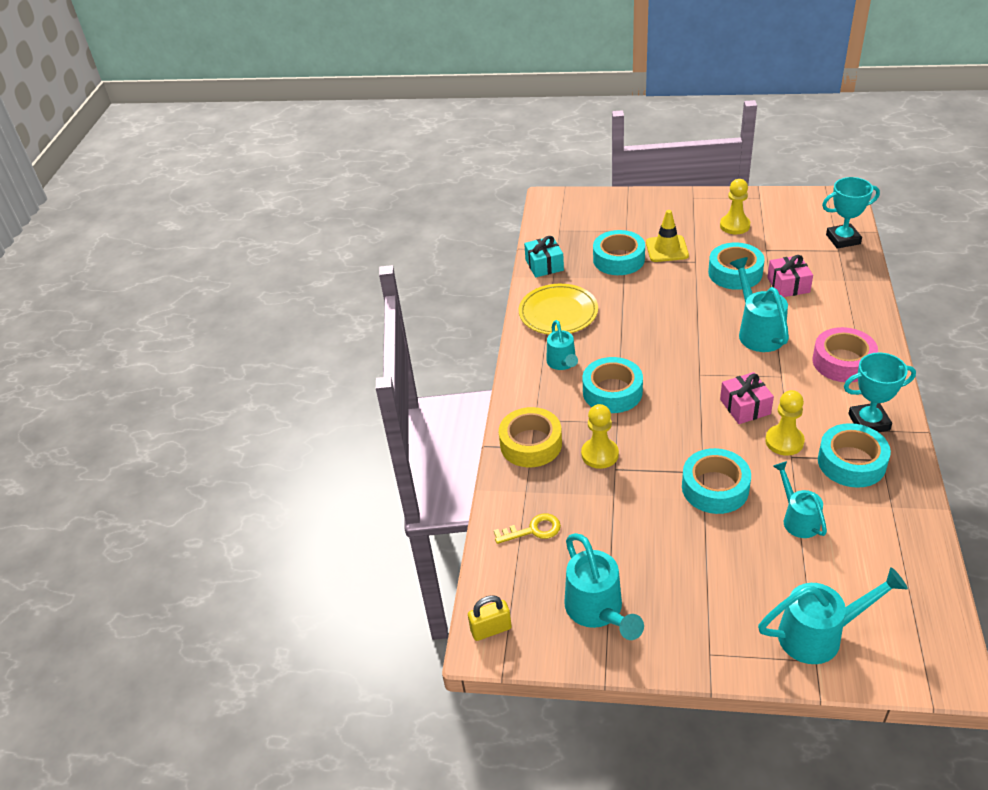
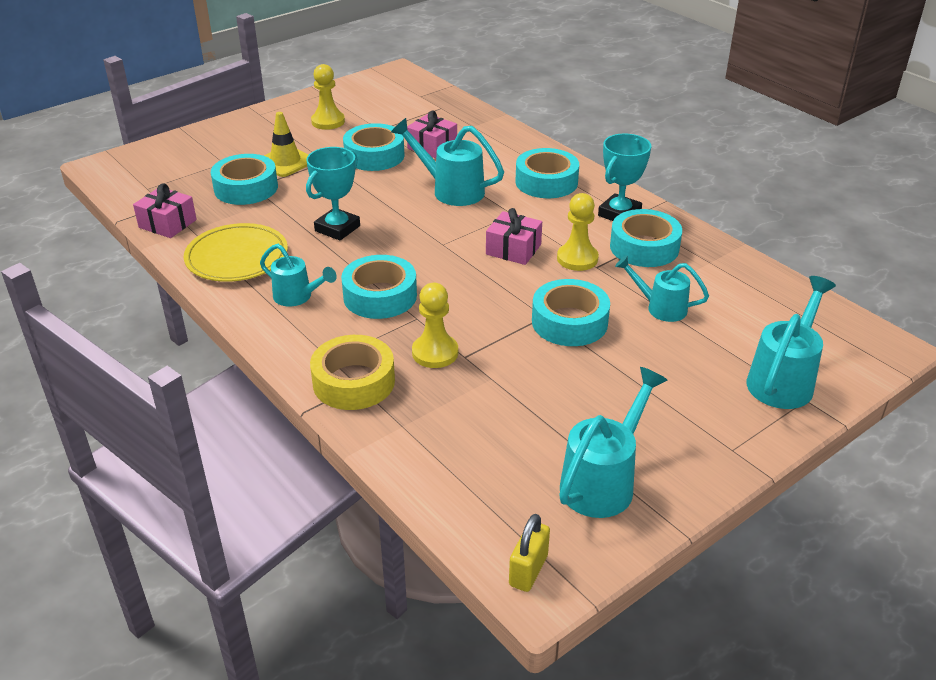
camera: 50 degrees left, 5 degrees down
yellow key [494,513,561,544] -> none
turquoise gift [524,236,564,278] -> pink gift [133,183,197,238]
turquoise watering can [564,533,644,640] -> turquoise watering can turned 75 degrees counterclockwise [559,367,668,518]
pink tape [813,327,878,382] -> turquoise tape [516,148,579,198]
turquoise trophy [822,177,880,249] -> turquoise trophy moved to [306,147,360,241]

